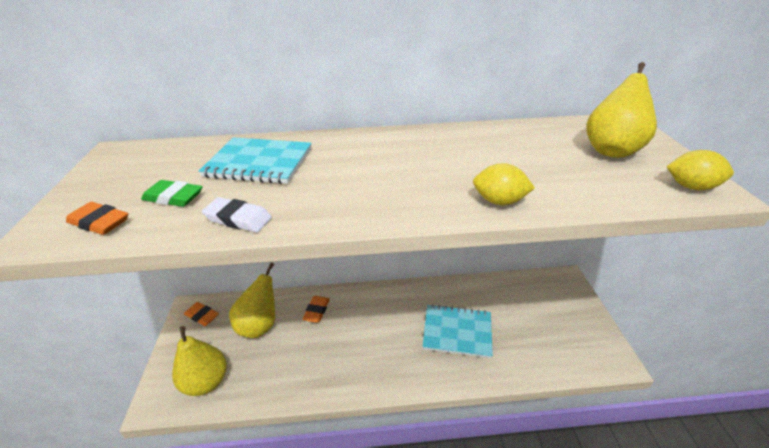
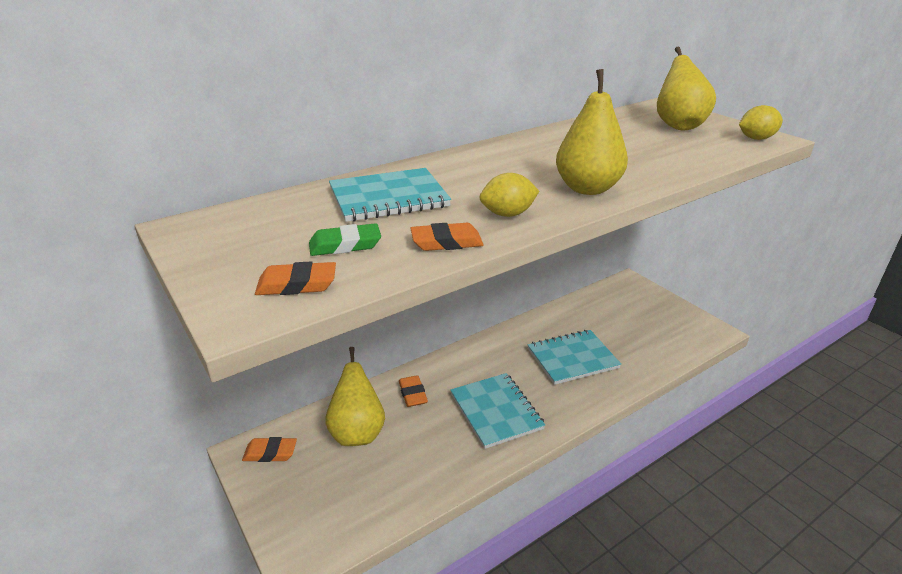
camera: 30 degrees left, 5 degrees down
yellow pear [172,326,227,396] -> yellow pear moved to [556,69,628,195]
white eraser [202,197,272,233] -> orange eraser [410,223,484,251]
yellow lemon [473,163,535,205] -> yellow lemon moved to [480,173,539,217]
none -> turquoise notebook [450,373,545,449]

